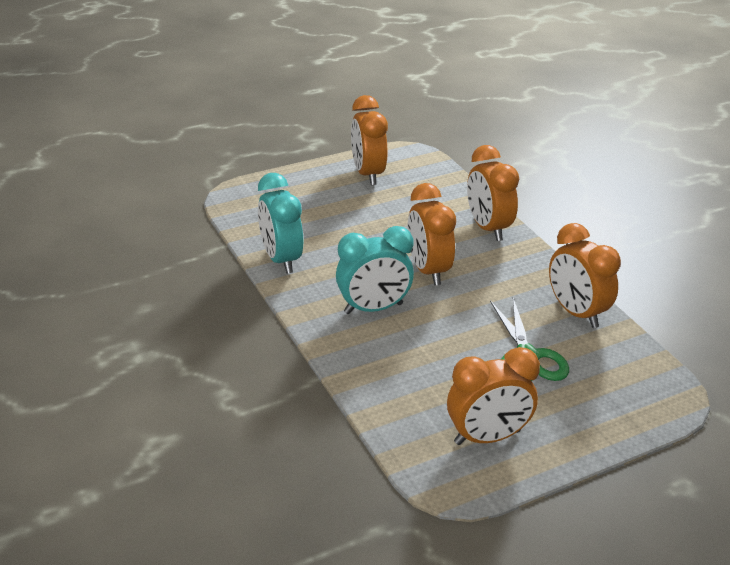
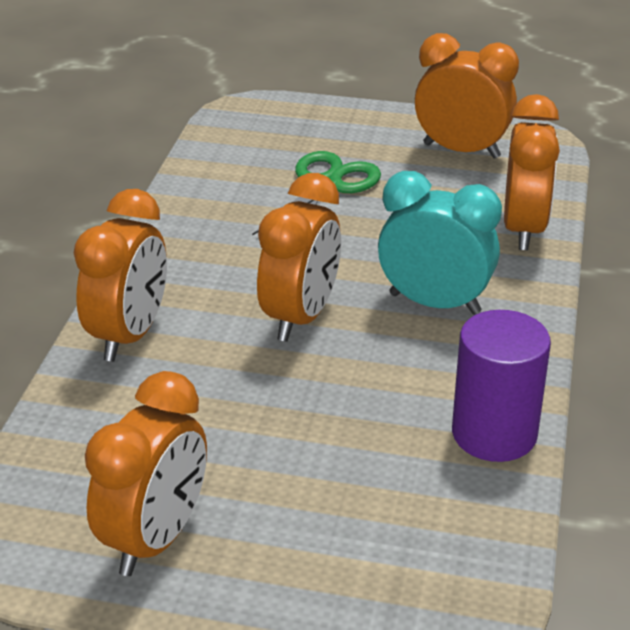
camera: 140 degrees left, 0 degrees up
turquoise clock [258,173,303,274] -> purple cylinder [452,310,551,462]
orange clock [549,223,621,328] -> orange clock moved to [504,94,560,250]

